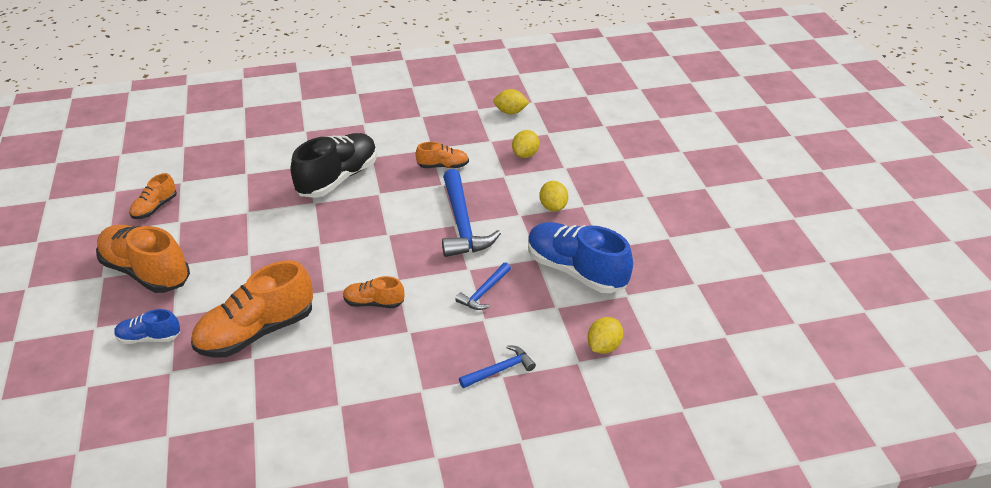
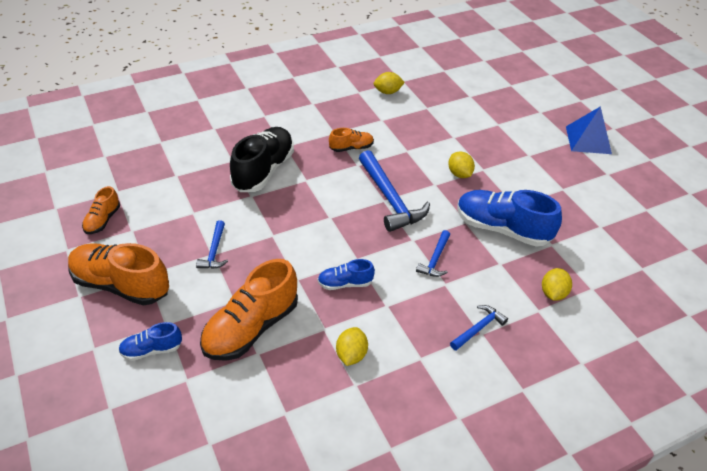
camera: 15 degrees left, 5 degrees up
orange shoe [343,276,404,308] -> blue shoe [318,259,375,290]
yellow lemon [512,130,539,158] -> yellow lemon moved to [336,327,368,366]
none -> blue hammer [196,220,228,269]
none -> blue pyramid [566,106,612,154]

